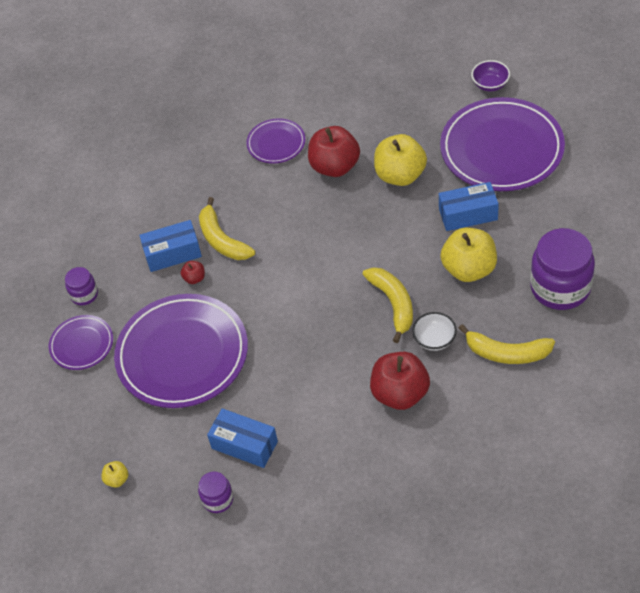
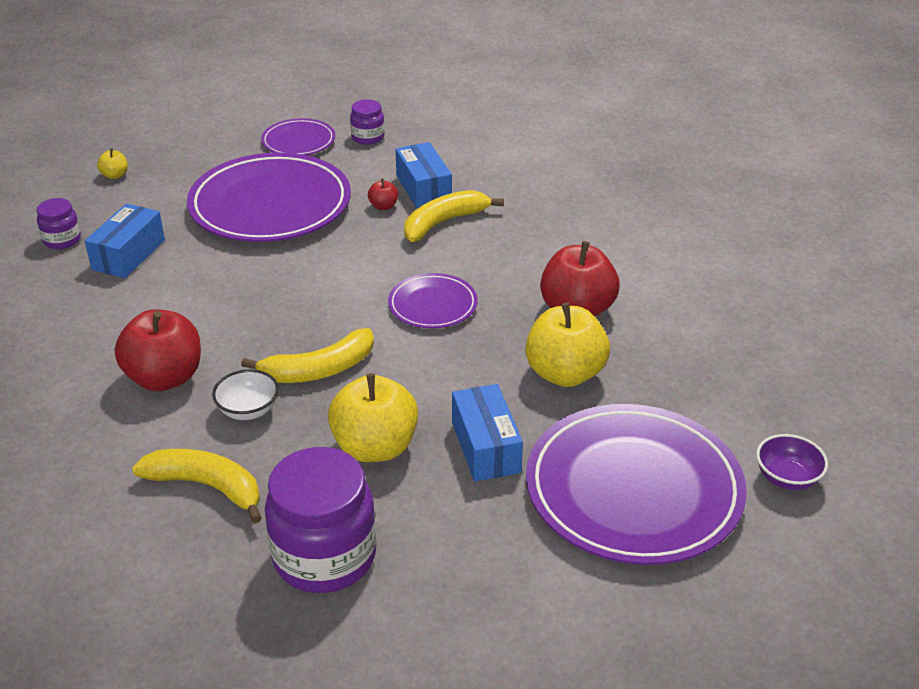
camera: 80 degrees right, 15 degrees down
purple plate [246,118,305,164] -> purple plate moved to [388,273,478,328]
yellow banana [459,324,555,364] -> yellow banana turned 105 degrees clockwise [132,449,262,524]

